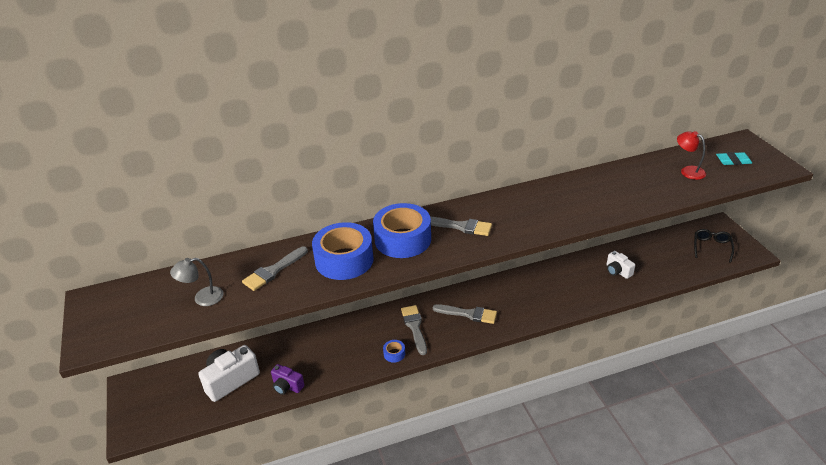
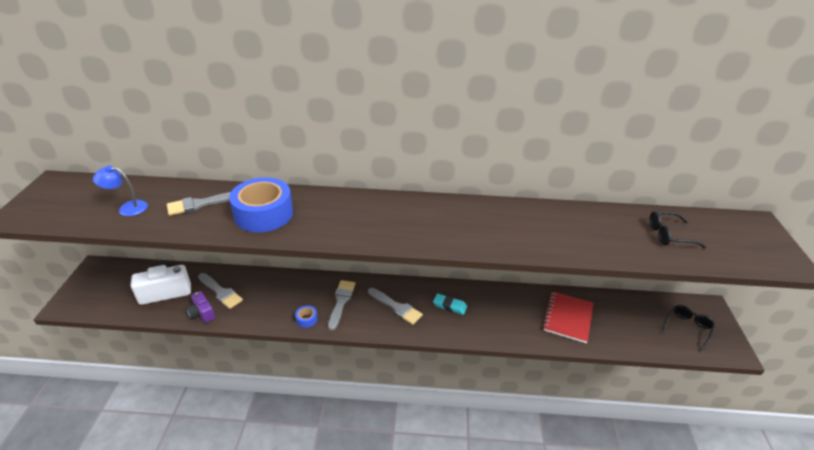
camera: 20 degrees right, 0 degrees up
grey lamp [170,258,223,306] -> blue lamp [93,165,148,216]
blue tape [373,203,431,258] -> none
grey brush [430,217,492,236] -> grey brush moved to [198,273,243,309]
white camera [607,251,635,279] -> red notebook [543,291,594,343]
red lamp [677,131,706,180] -> black glasses [650,211,706,249]
turquoise eraser [716,152,752,165] -> turquoise eraser moved to [433,294,467,315]

